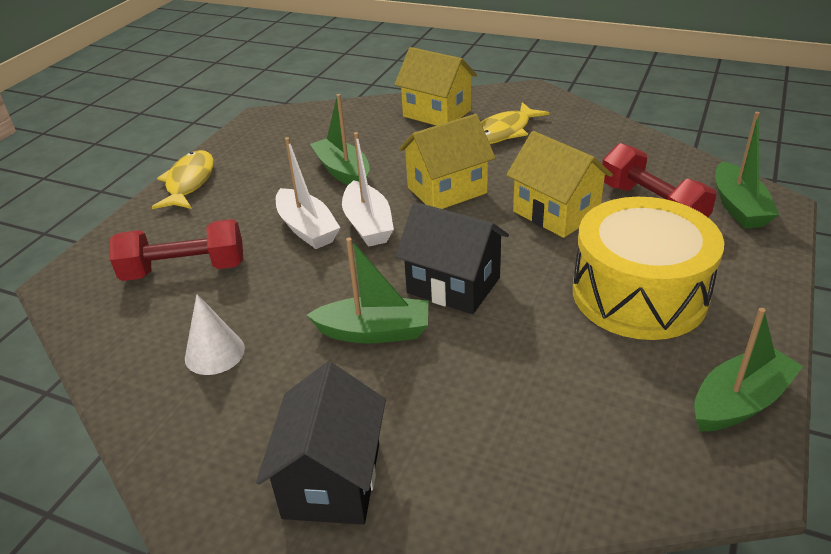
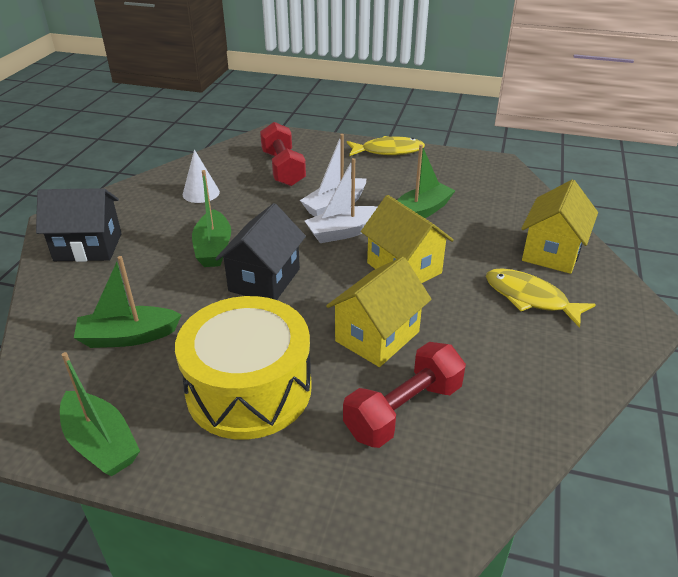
camera: 80 degrees right, 0 degrees up
green boat [715,112,779,228] -> green boat moved to [74,256,181,348]

